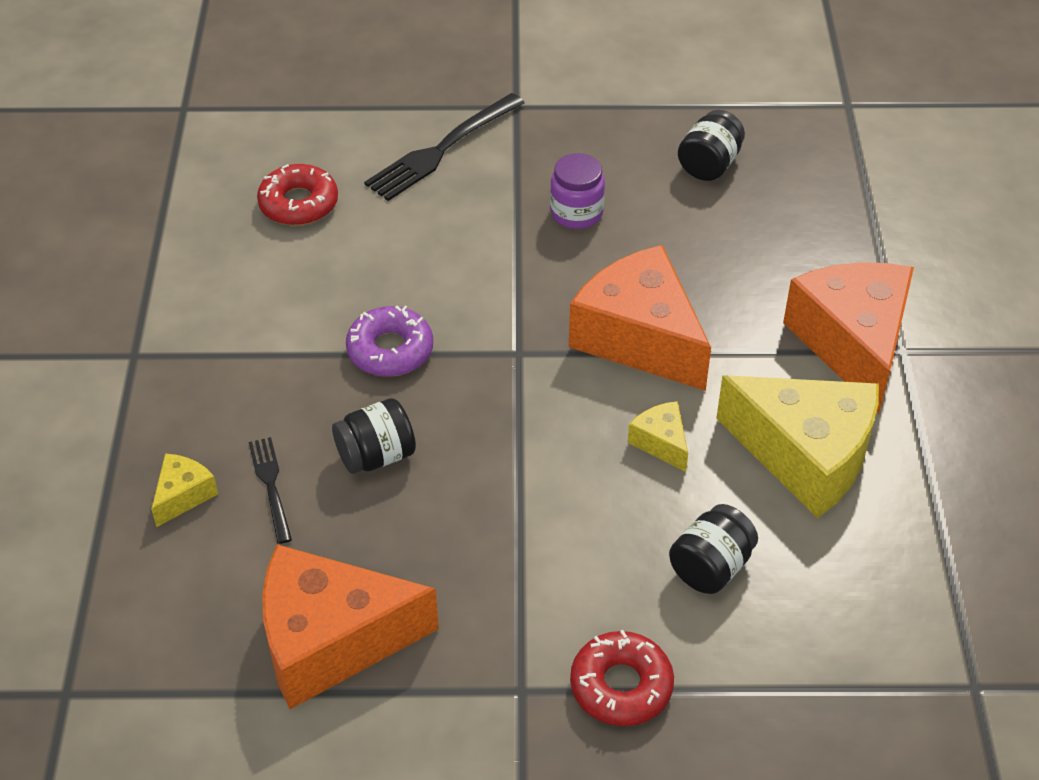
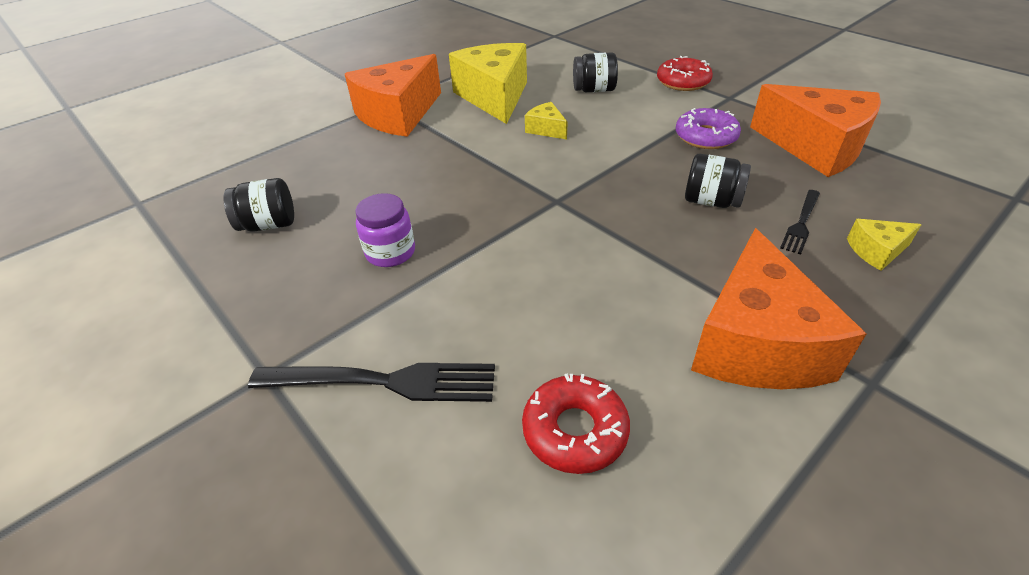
camera: 130 degrees left, 5 degrees down
purple donut [346,305,433,377] -> purple donut moved to [676,108,741,149]
orange cheese [569,245,711,391] -> orange cheese moved to [691,228,867,389]
yellow cheese [628,401,688,472] -> yellow cheese turned 120 degrees clockwise [525,102,567,139]

